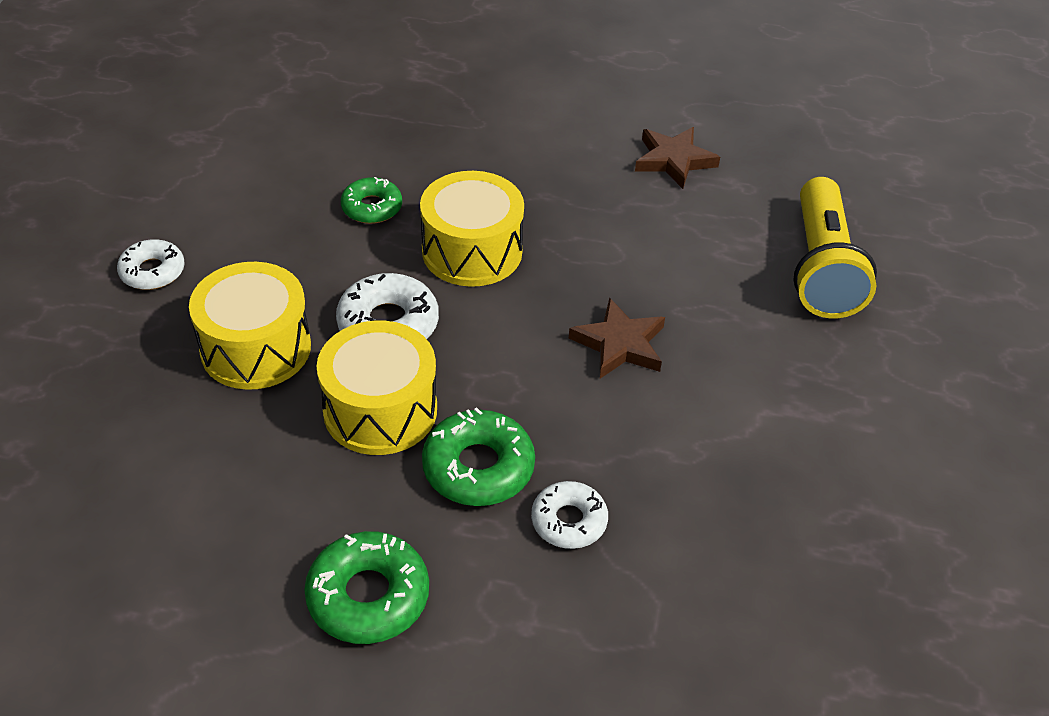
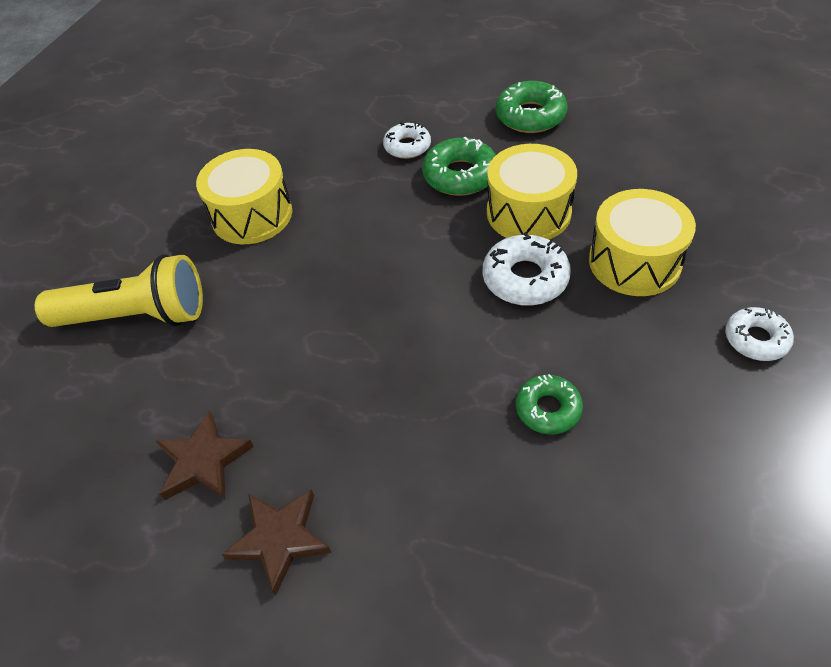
camera: 165 degrees left, 5 degrees up
yellow drum [420,171,524,287] -> yellow drum moved to [196,149,292,244]
brown star [569,298,665,379] -> brown star moved to [221,489,332,596]
yellow flashlight [794,177,877,318] -> yellow flashlight turned 75 degrees clockwise [35,255,203,327]

